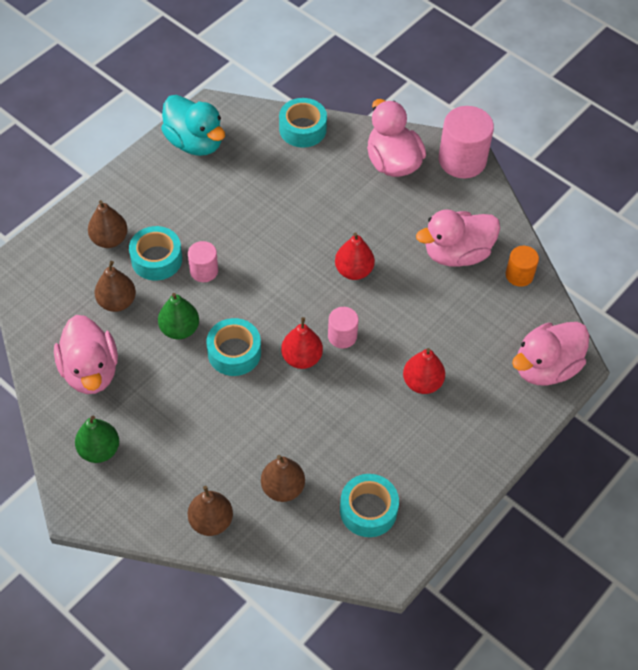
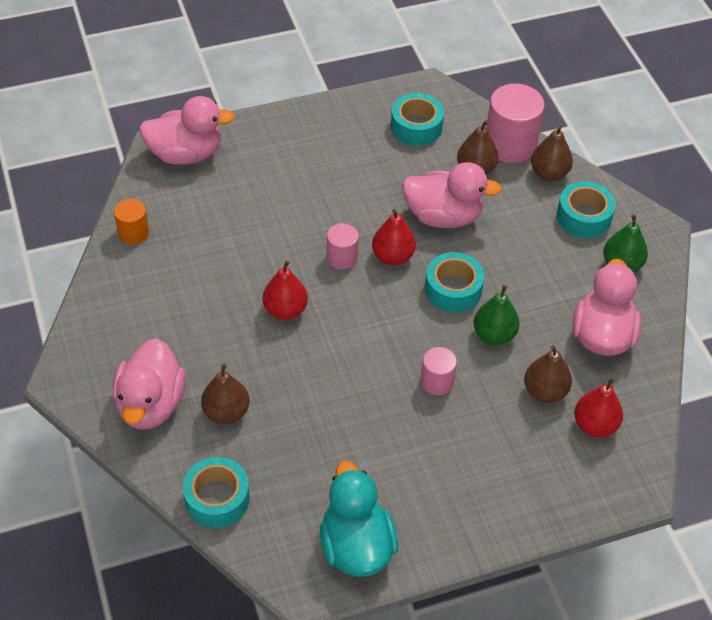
camera: 150 degrees left, 5 degrees down
brown pear [88,200,128,248] -> brown pear moved to [201,364,250,424]
turquoise tape [129,226,182,281] -> turquoise tape moved to [557,181,616,238]
red pear [403,348,445,394] -> red pear moved to [574,378,623,437]
pink duck [416,209,500,267] -> pink duck moved to [402,162,502,228]
pink cylinder [439,106,494,178] -> pink cylinder moved to [486,83,545,163]

